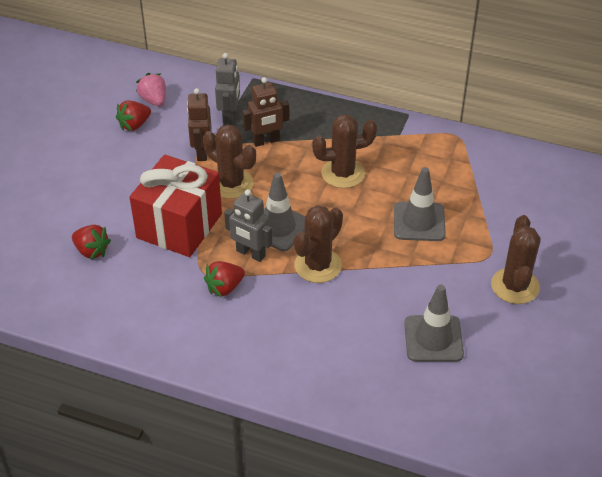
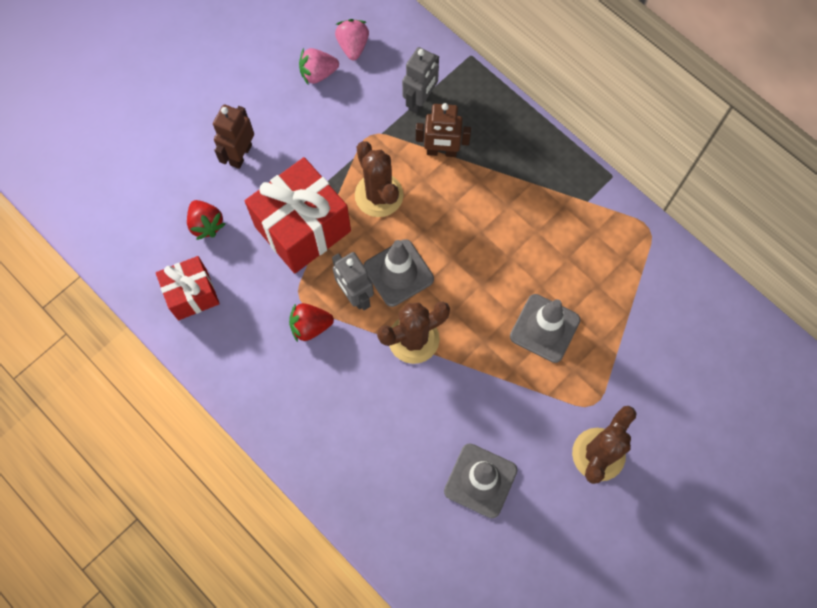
camera: 25 degrees right, 25 degrees up
red strawberry [116,101,151,131] -> pink strawberry [299,48,339,84]
brown robot [187,88,211,161] -> brown robot moved to [213,104,254,169]
brown cactus [312,114,377,188] -> none
none -> red gift [156,256,220,320]

